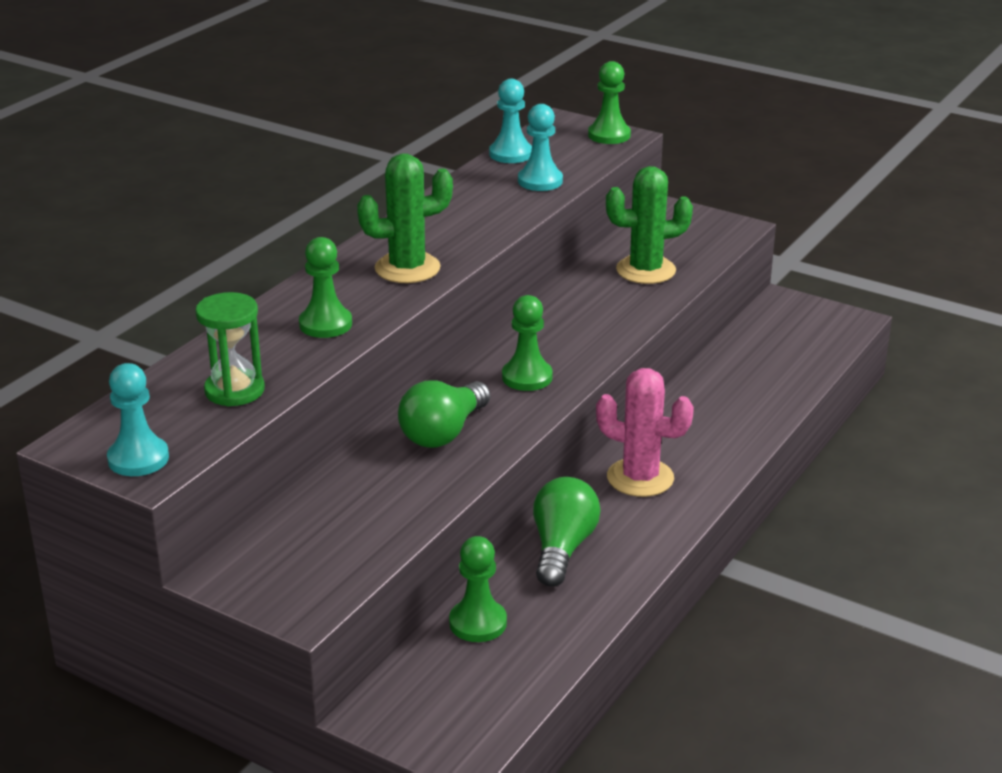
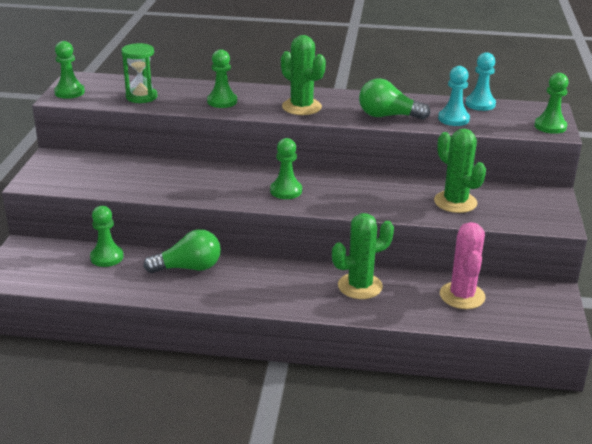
camera: 65 degrees right, 0 degrees up
turquoise pawn [107,363,169,476] -> green pawn [54,41,85,99]
green light bulb [398,380,490,448] -> green light bulb moved to [359,78,431,120]
pink cactus [596,368,694,497] -> pink cactus moved to [440,222,486,309]
none -> green cactus [332,213,394,299]

